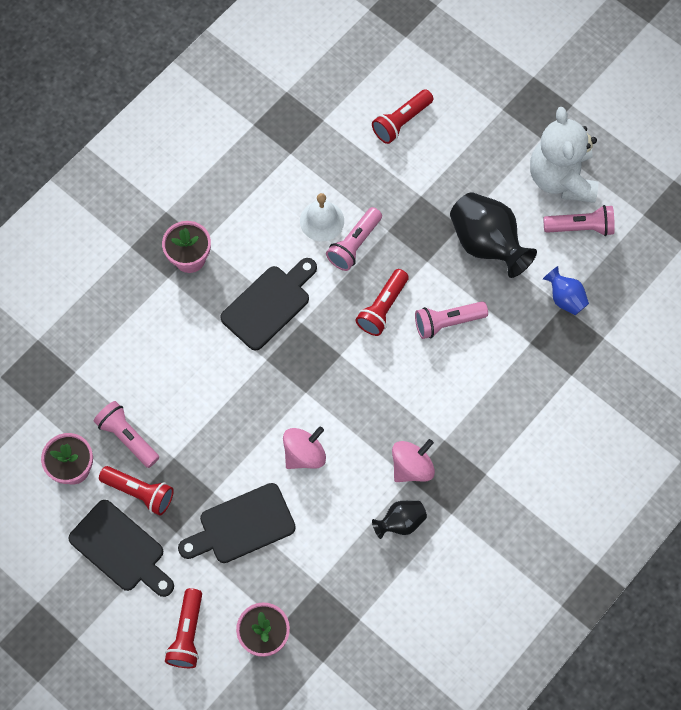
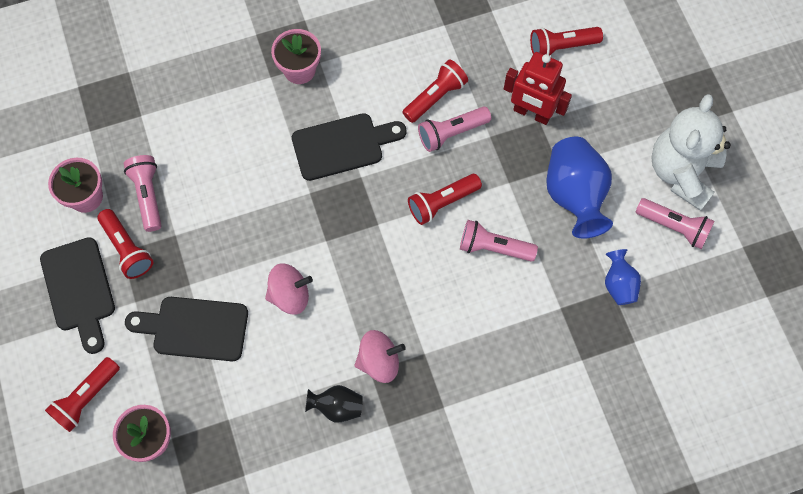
camera: 30 degrees right, 0 degrees up
white bell [300,193,344,241] -> red flashlight [402,59,468,123]
black vase [450,192,537,278] -> blue vase [546,137,613,239]
none -> red robot [504,52,572,125]

